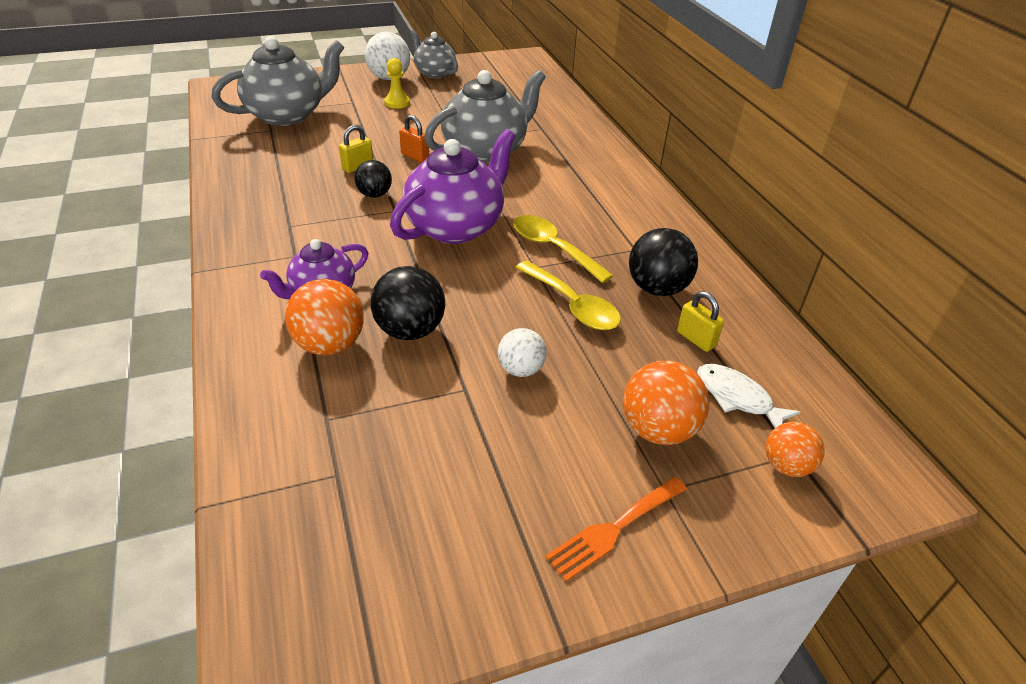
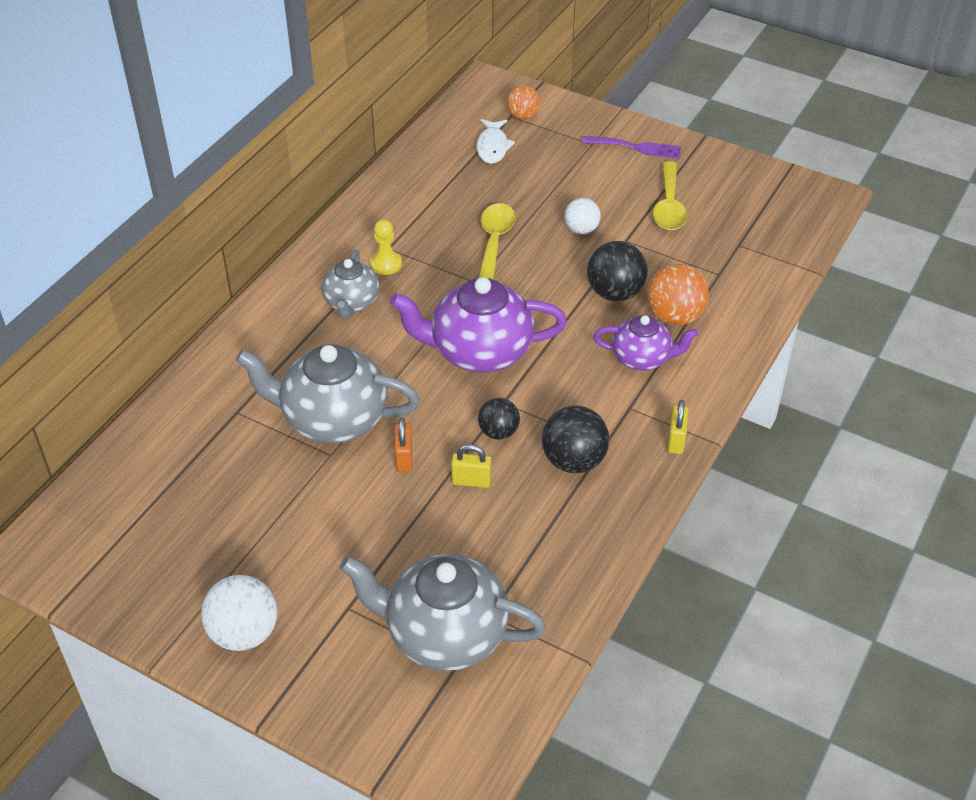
camera: 130 degrees left, 5 degrees up
yellow pawn [384,58,410,109] -> yellow pawn moved to [370,219,402,275]
grey teapot [410,30,458,78] -> grey teapot moved to [321,249,380,319]
yellow spoon [513,215,614,283] -> yellow spoon moved to [653,161,687,231]
orange fork [545,477,687,582] -> purple fork [582,136,681,159]
orange ball [623,361,709,445] -> none
black ball [629,228,698,296] -> black ball moved to [542,406,609,473]
yellow padlock [677,291,724,352] -> yellow padlock moved to [667,400,689,454]

